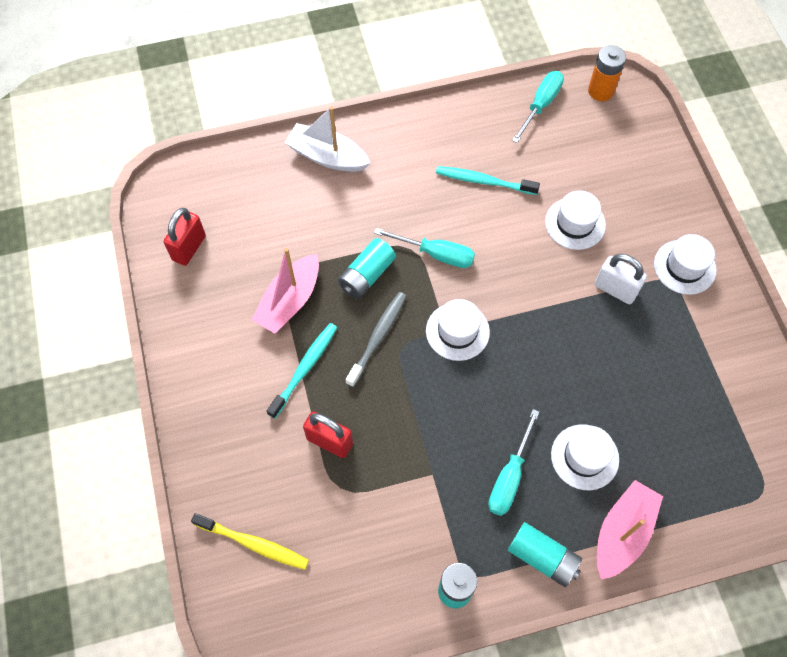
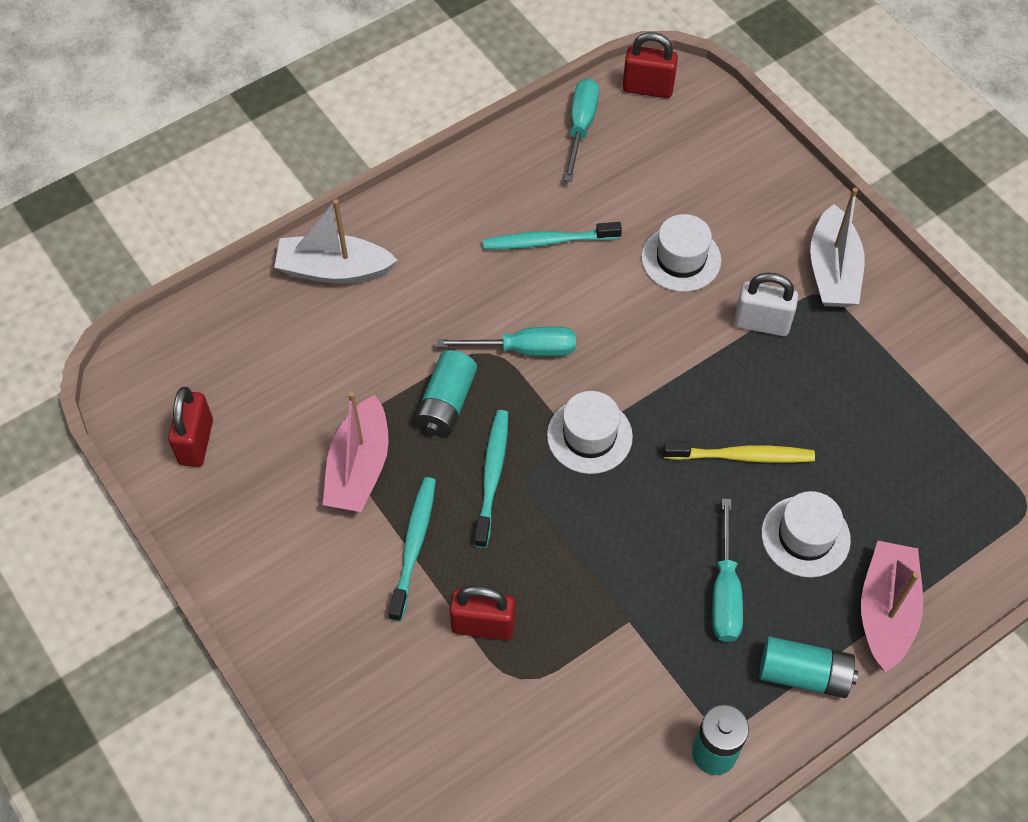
camera: 20 degrees left, 5 degrees down
yellow toothbrush [191,513,309,570] -> yellow toothbrush moved to [663,441,815,463]
grey toothbrush [346,292,406,387] -> turquoise toothbrush [474,410,508,548]
orange battery [588,45,626,101] -> red padlock [623,32,678,98]
white hat [654,234,717,295] -> white boat [810,188,865,307]

